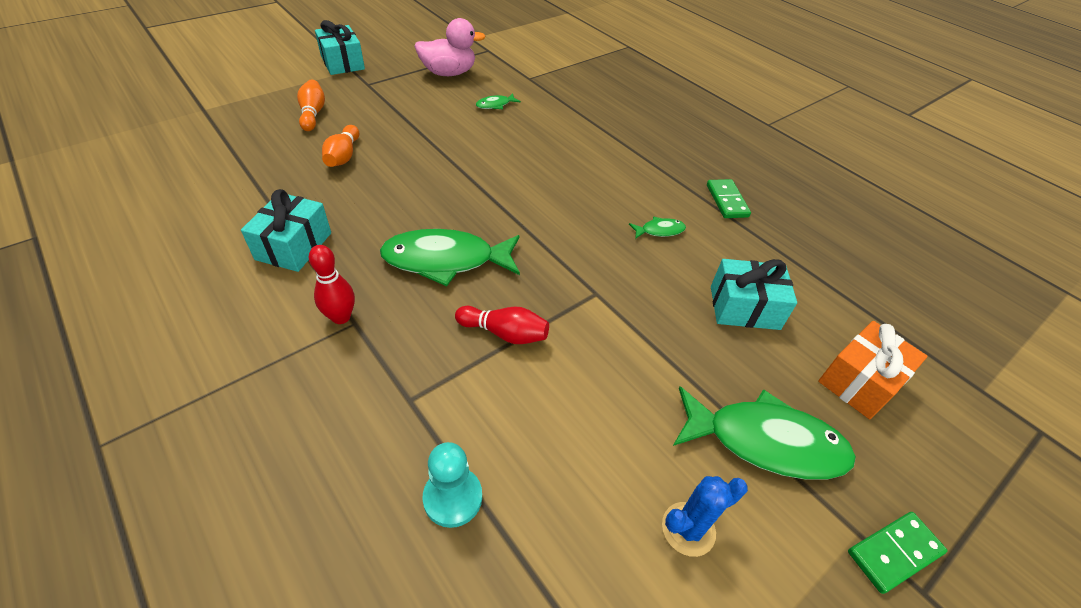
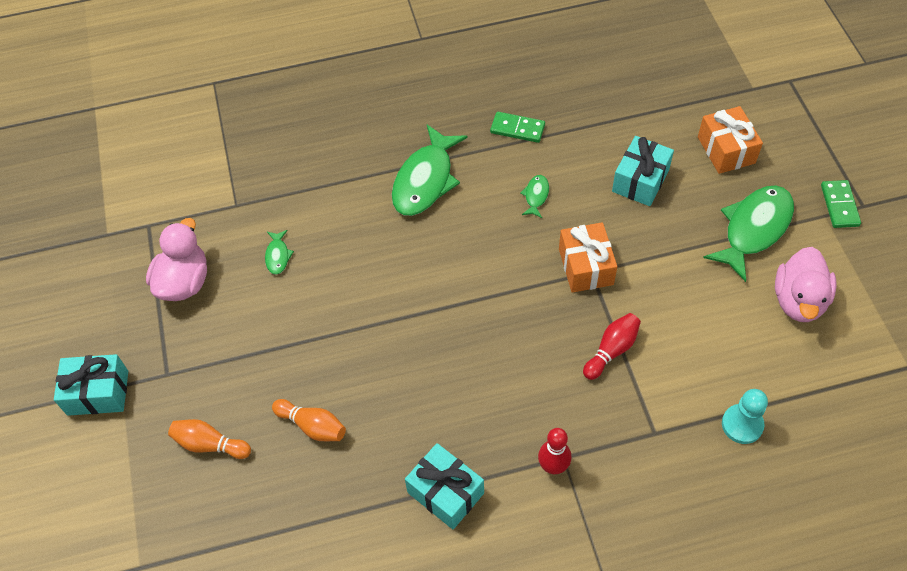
camera: 60 degrees left, 10 degrees up
green fish [380,229,520,286] -> green fish moved to [392,125,467,216]
blue cactus [662,476,748,557] -> pink duck [775,247,837,322]
none -> orange gift [559,222,617,293]

